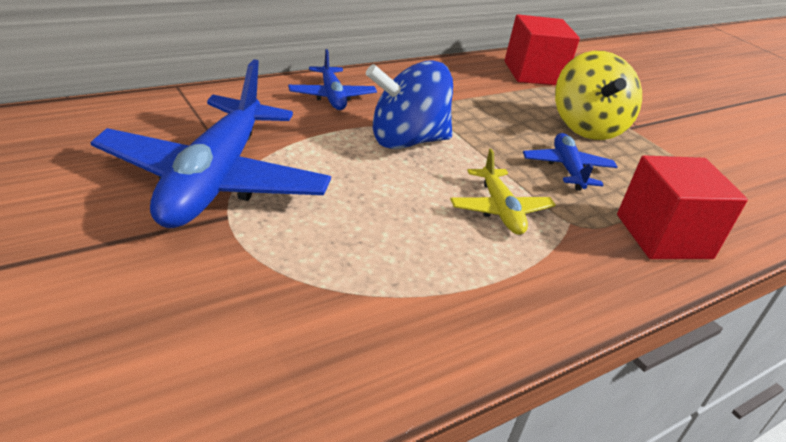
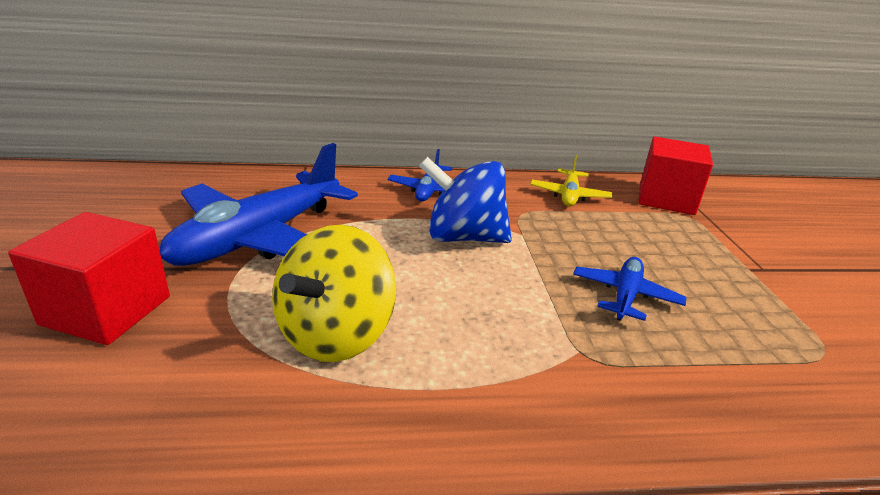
camera: 30 degrees right, 5 degrees down
yellow plane [450,149,556,235] -> yellow plane moved to [530,155,612,206]
yellow spinning top [555,51,642,140] -> yellow spinning top moved to [272,225,396,362]
red cube [617,155,748,259] -> red cube moved to [8,212,170,345]

